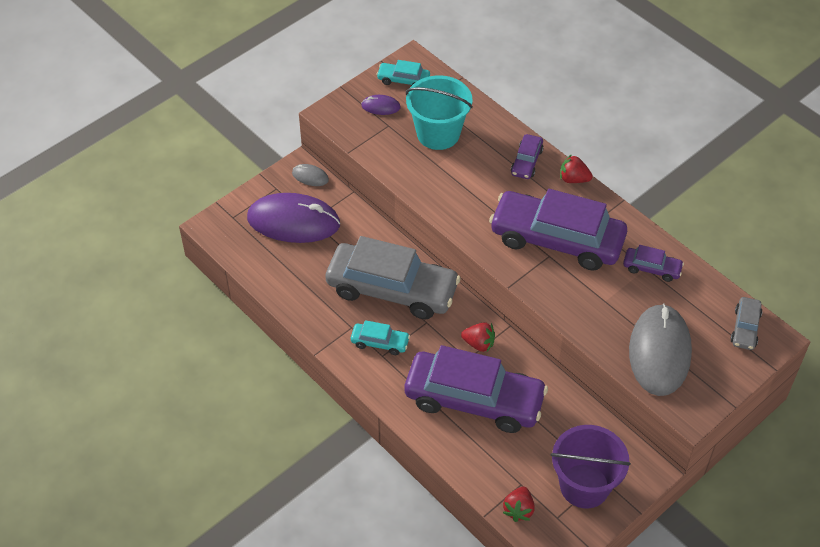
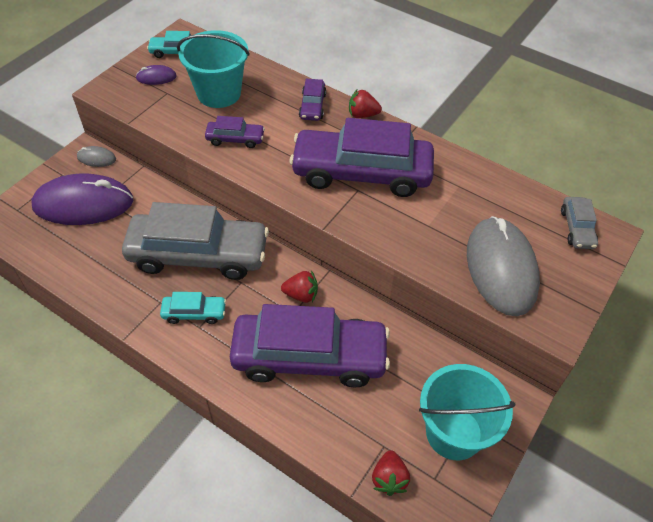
camera: 15 degrees left, 0 degrees up
purple bucket [551,425,631,508] -> turquoise bucket [419,364,515,460]
purple car [623,245,684,282] -> purple car moved to [205,116,265,148]

